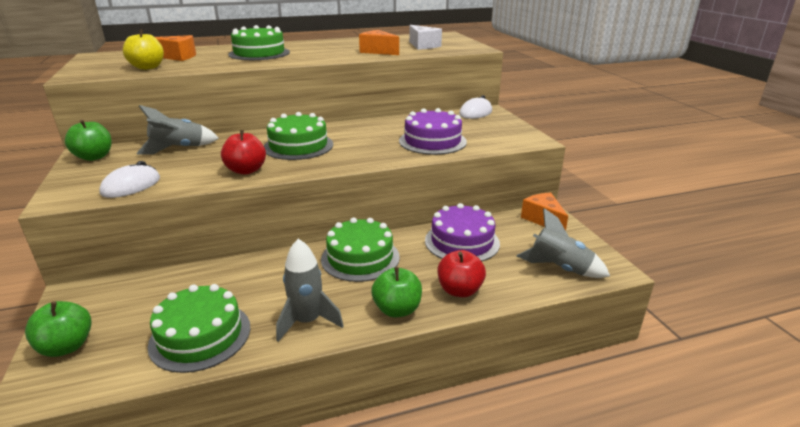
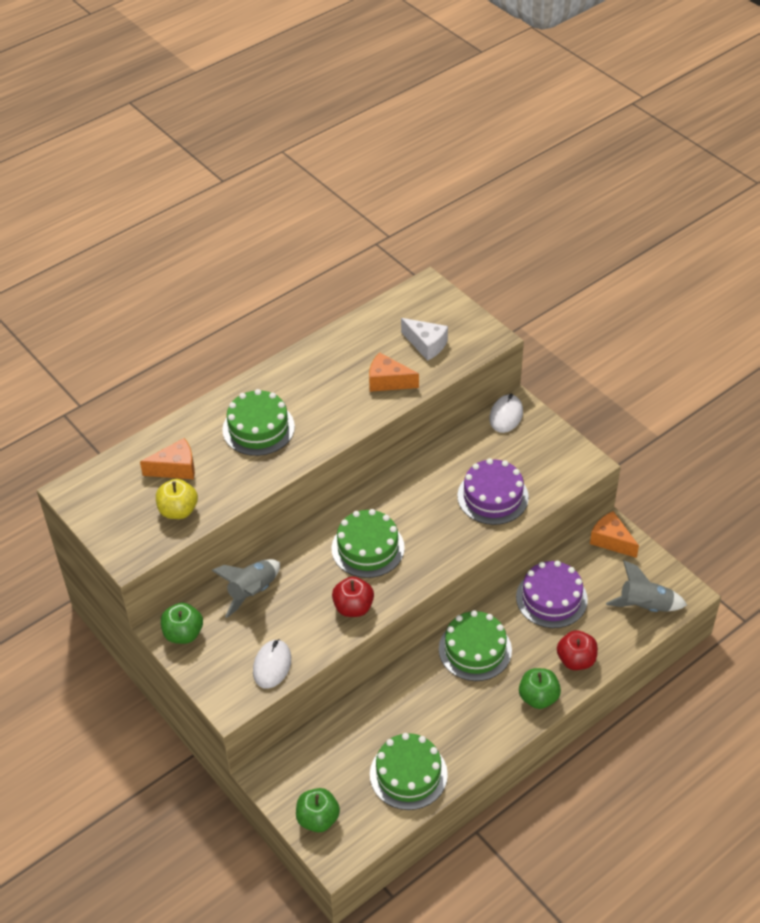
camera: 20 degrees left, 20 degrees up
grey rocket [276,239,344,342] -> none

